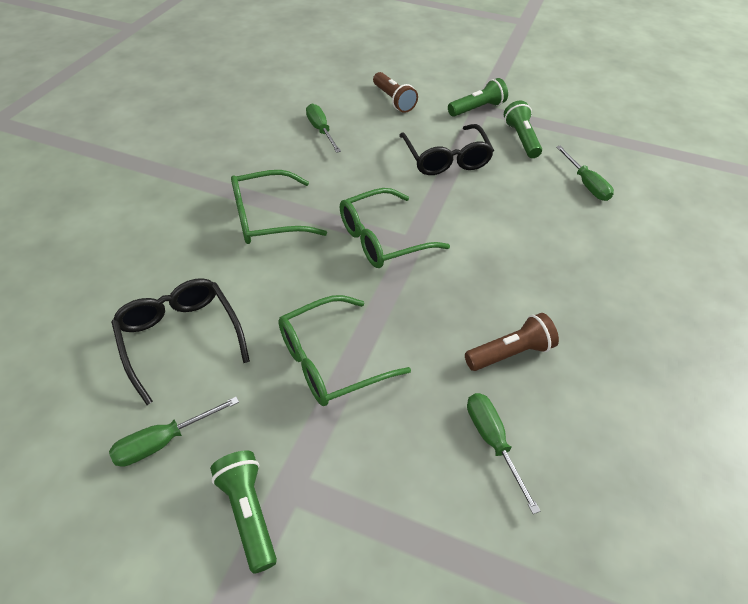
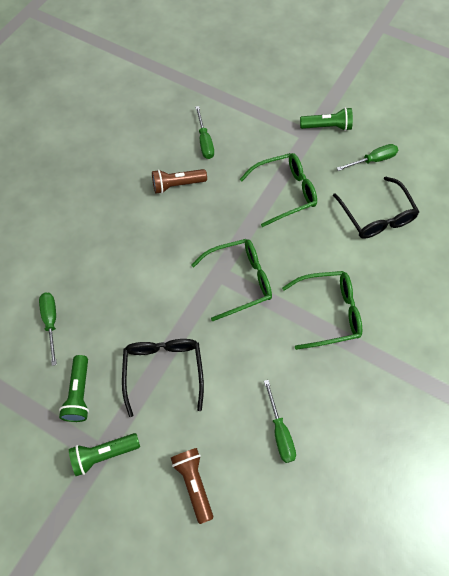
camera: 170 degrees left, 15 degrees up
green flashlight [210,450,277,574] -> green flashlight turned 75 degrees counterclockwise [300,107,353,131]

